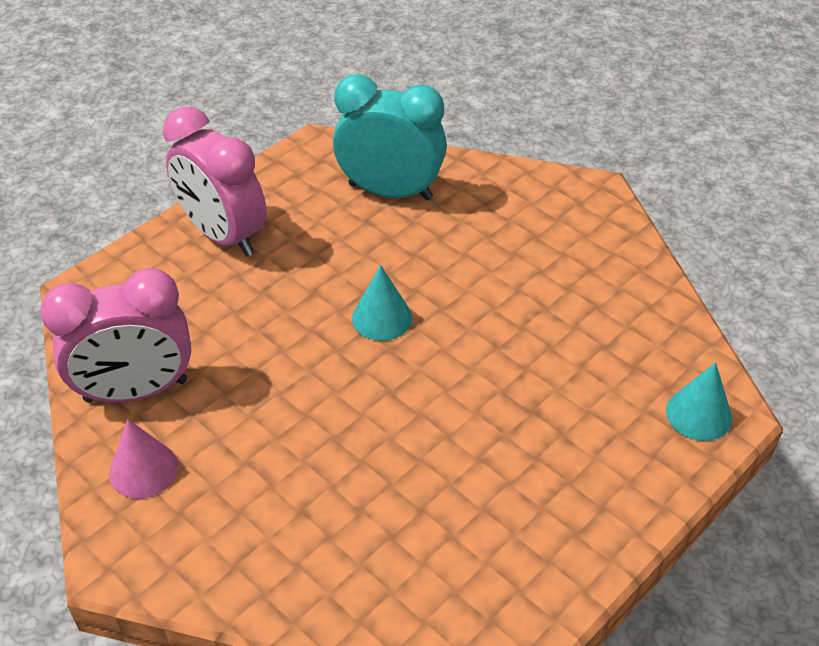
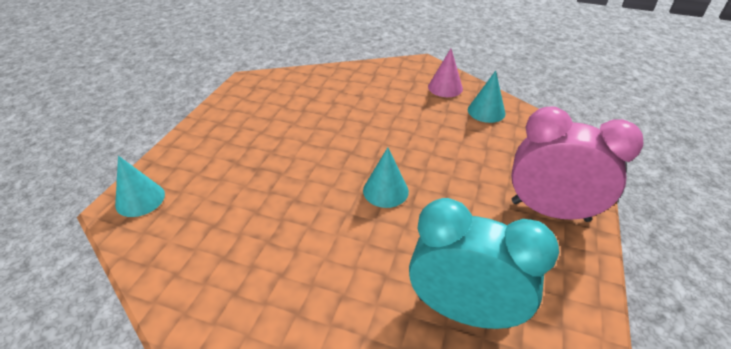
camera: 155 degrees right, 5 degrees down
pink clock [40,268,191,403] -> turquoise cone [468,71,505,123]
turquoise clock [333,74,447,200] -> turquoise clock turned 150 degrees counterclockwise [409,198,559,329]

